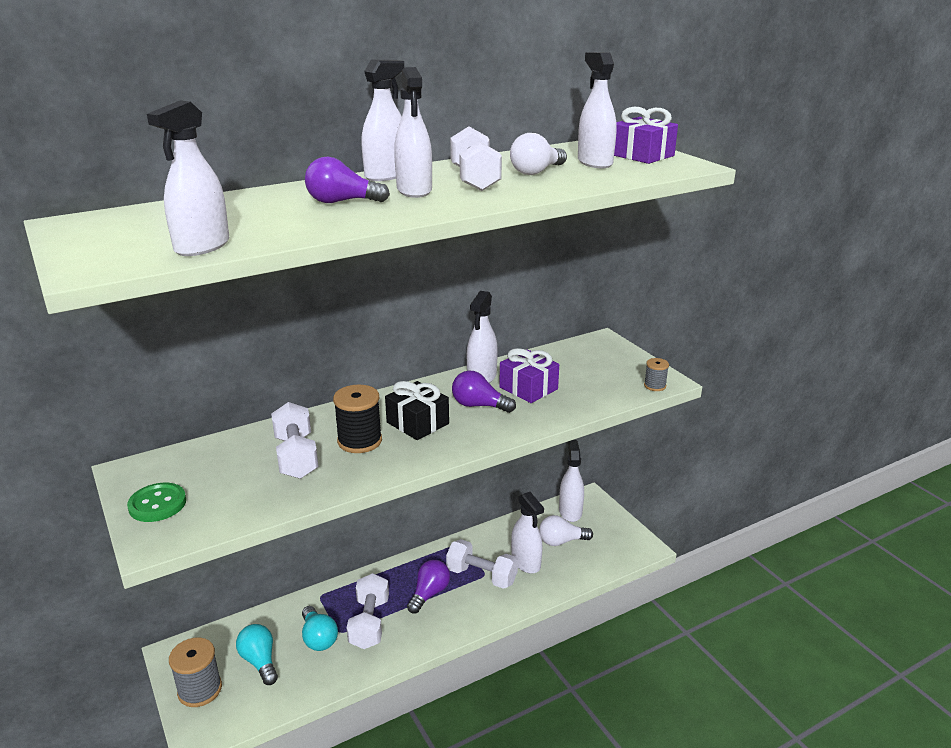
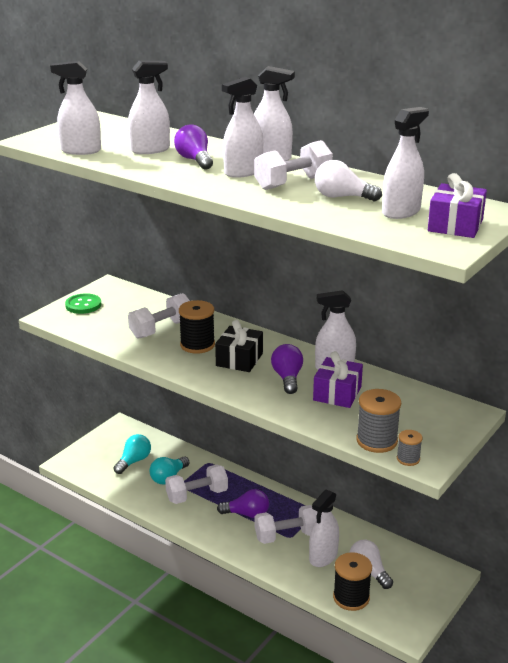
camera: 65 degrees right, 0 degrees up
grey spool [169,638,222,707] -> grey spool moved to [356,389,401,453]
white dumbbell [446,539,518,589] -> white dumbbell turned 75 degrees clockwise [255,505,318,544]
white spray bottle [559,440,584,522] -> white spray bottle moved to [128,60,170,154]
none -> black spool [333,552,372,611]

